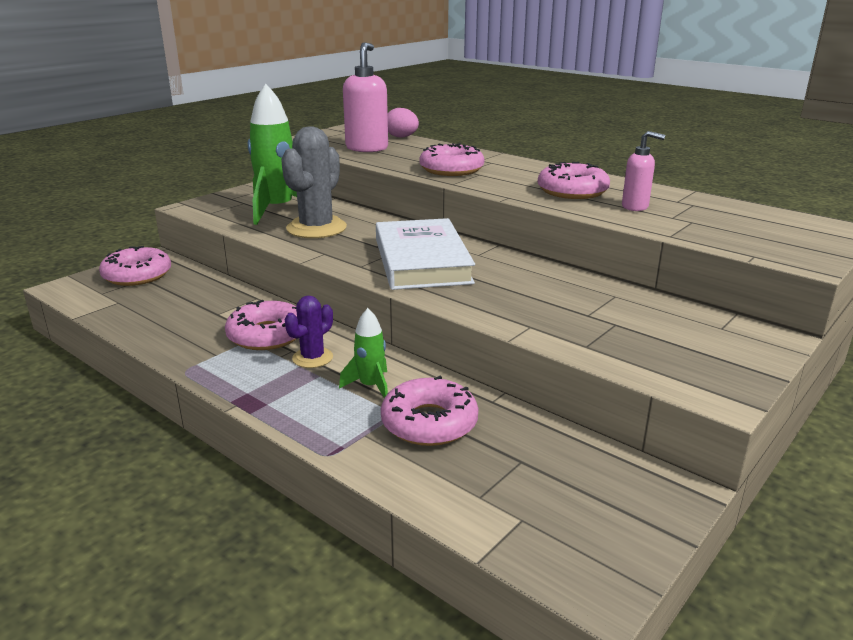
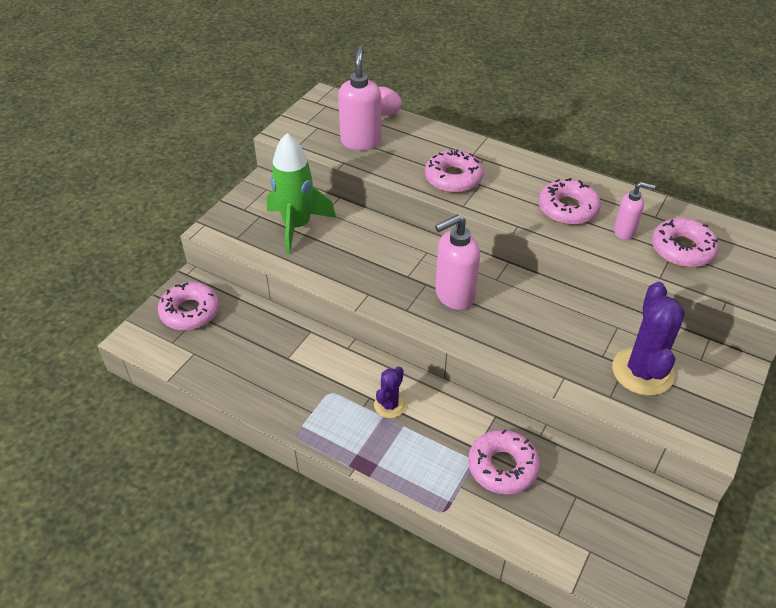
camera: 10 degrees left, 20 degrees up
pink donut [225,300,297,350] -> pink donut moved to [652,218,719,267]
grey cactus [281,127,347,238] -> none
green rocket [339,308,388,398] -> none
white book [376,218,475,290] -> pink soap dispenser [435,214,480,310]
none -> purple cactus [612,282,685,396]

